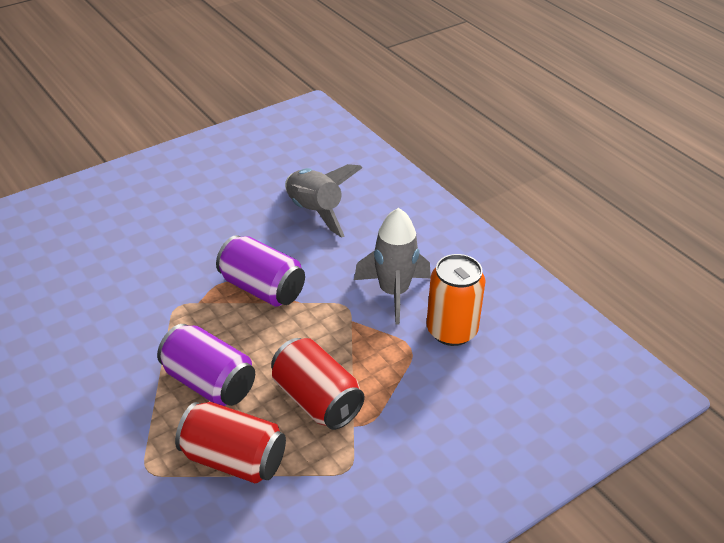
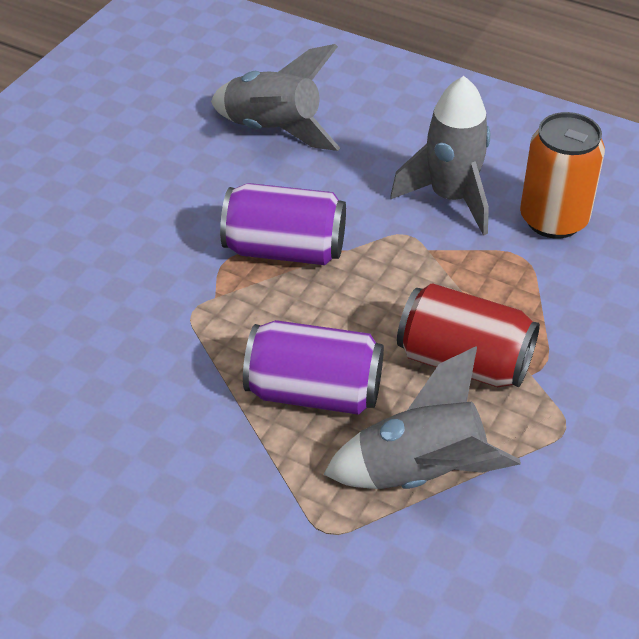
camera: 25 degrees left, 5 degrees up
red can [175,402,286,483] -> grey rocket [324,346,521,489]

